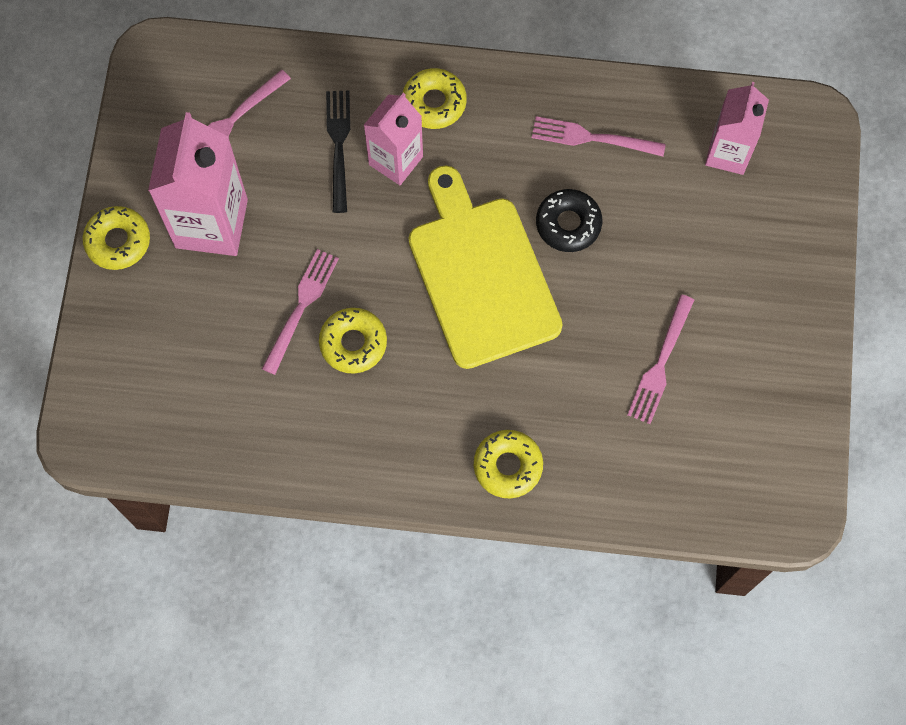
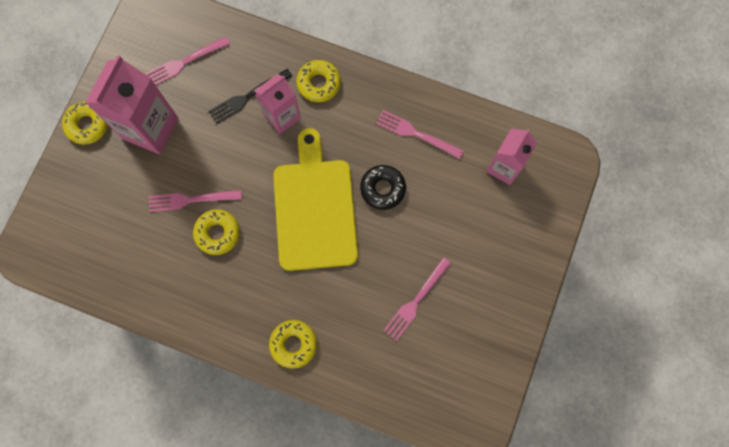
camera: 15 degrees right, 5 degrees up
pink fork [262,249,339,375] -> pink fork turned 135 degrees counterclockwise [148,190,242,212]
black fork [326,90,350,213] -> black fork turned 135 degrees counterclockwise [209,68,292,124]

